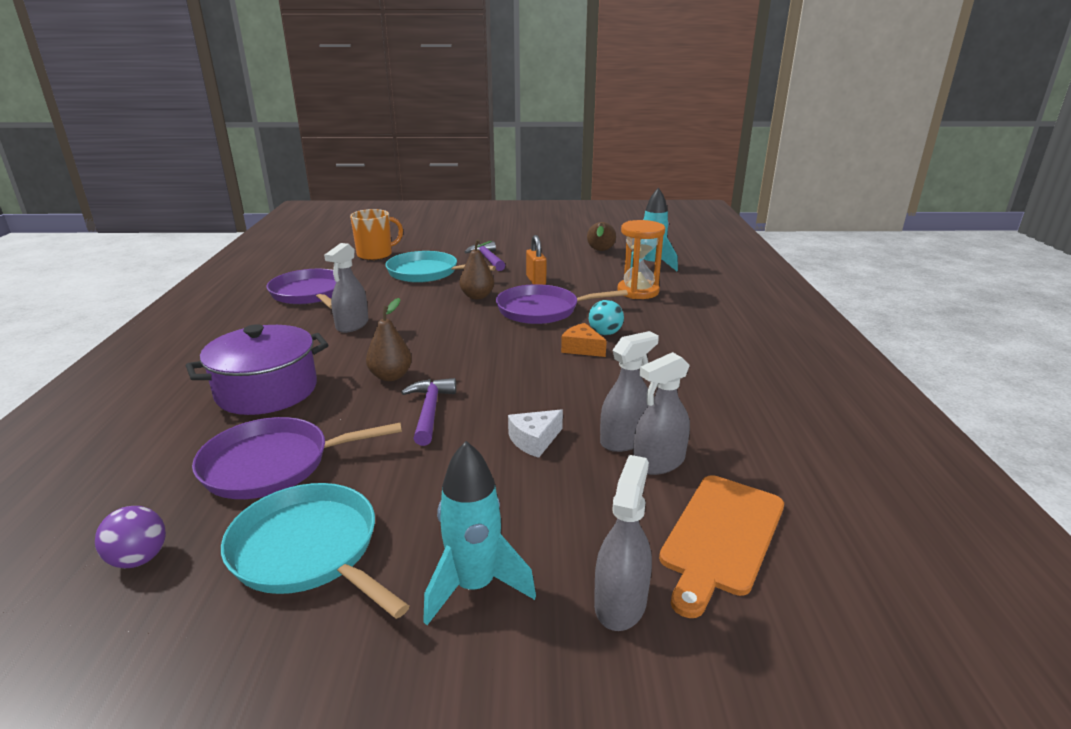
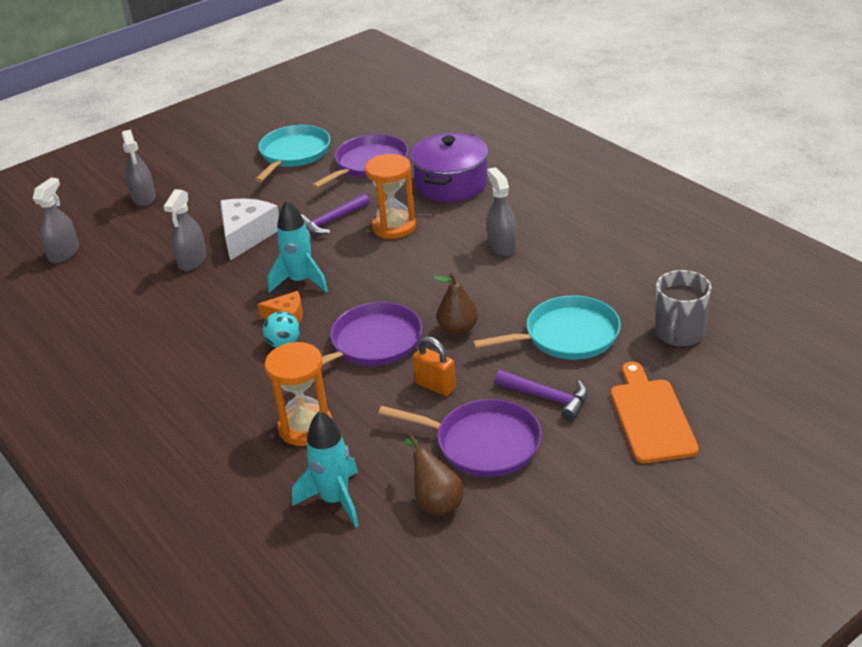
camera: 145 degrees right, 10 degrees up
purple ball [95,506,166,568] -> none
turquoise pan [221,483,410,619] -> turquoise pan turned 75 degrees counterclockwise [255,125,330,182]
purple pan [266,269,336,309] -> purple pan moved to [378,399,542,477]
orange mug [350,209,403,260] -> grey mug [655,270,712,347]
brown pear [366,298,412,381] -> orange hourglass [365,154,416,239]
purple hammer [401,378,456,446] -> purple hammer turned 90 degrees clockwise [301,194,370,235]
turquoise rocket [423,441,536,625] -> turquoise rocket moved to [268,200,328,293]
white cheese [508,409,563,458] -> white cheese [220,199,279,261], size x1.76
grey spray bottle [633,352,690,475] -> grey spray bottle moved to [33,177,79,264]
orange cutting board [659,475,784,618] -> orange cutting board moved to [611,362,699,463]

